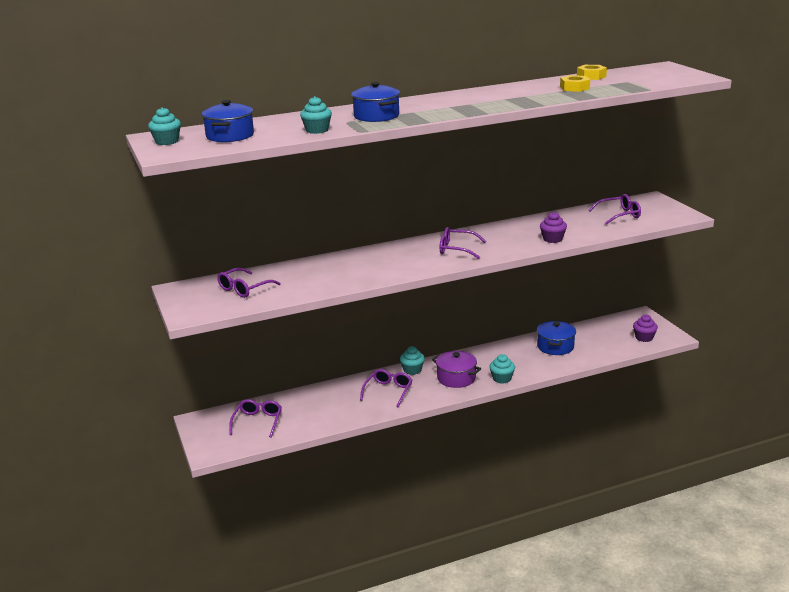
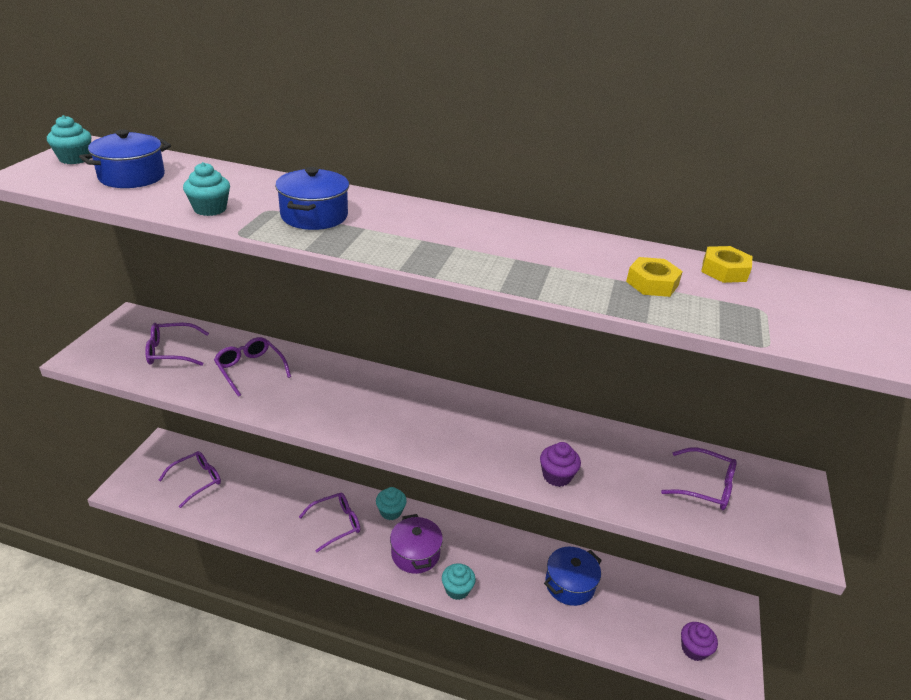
camera: 35 degrees right, 10 degrees up
purple glasses [440,227,486,259] -> purple glasses moved to [214,337,291,397]

